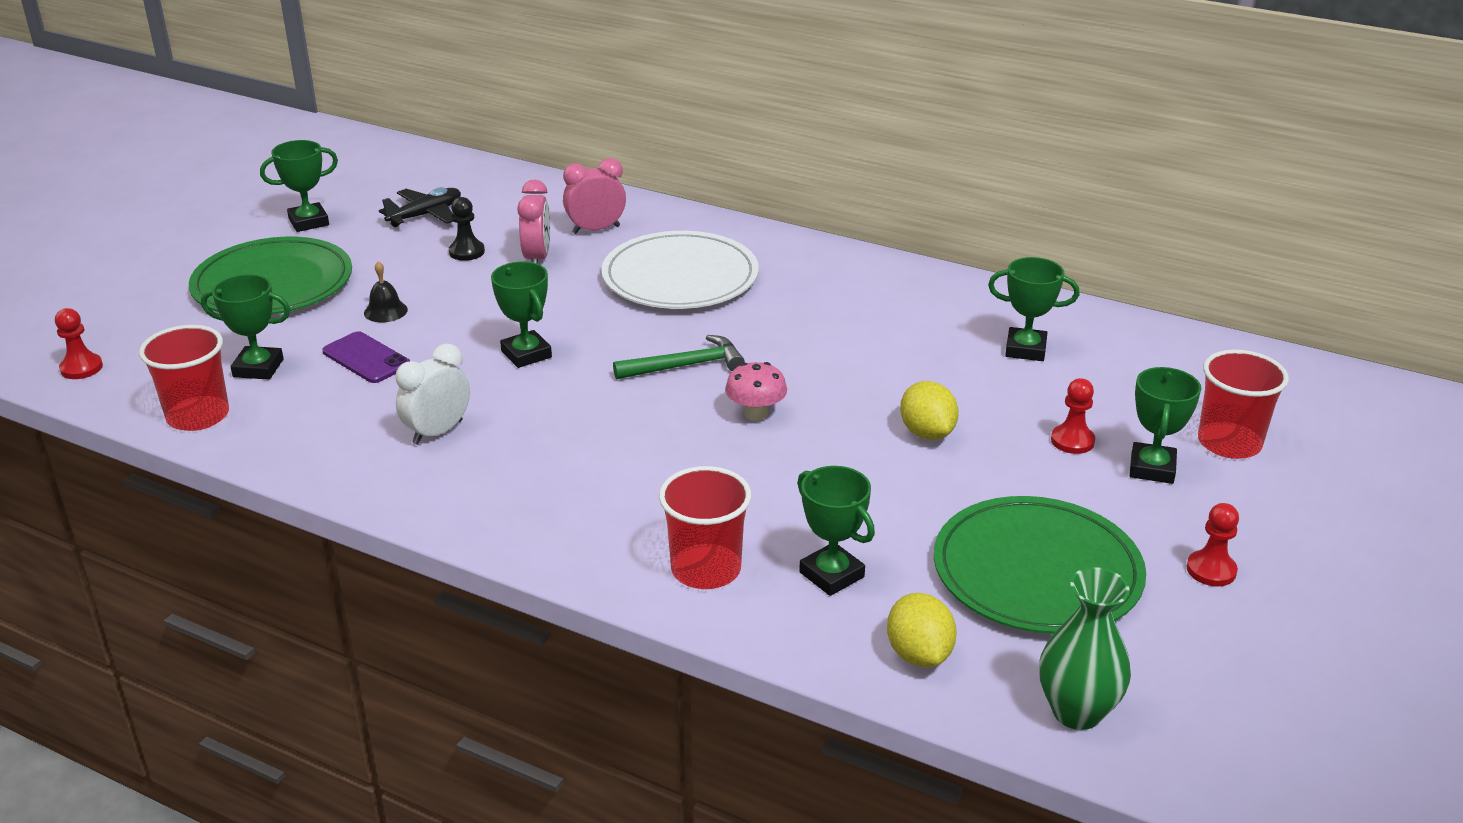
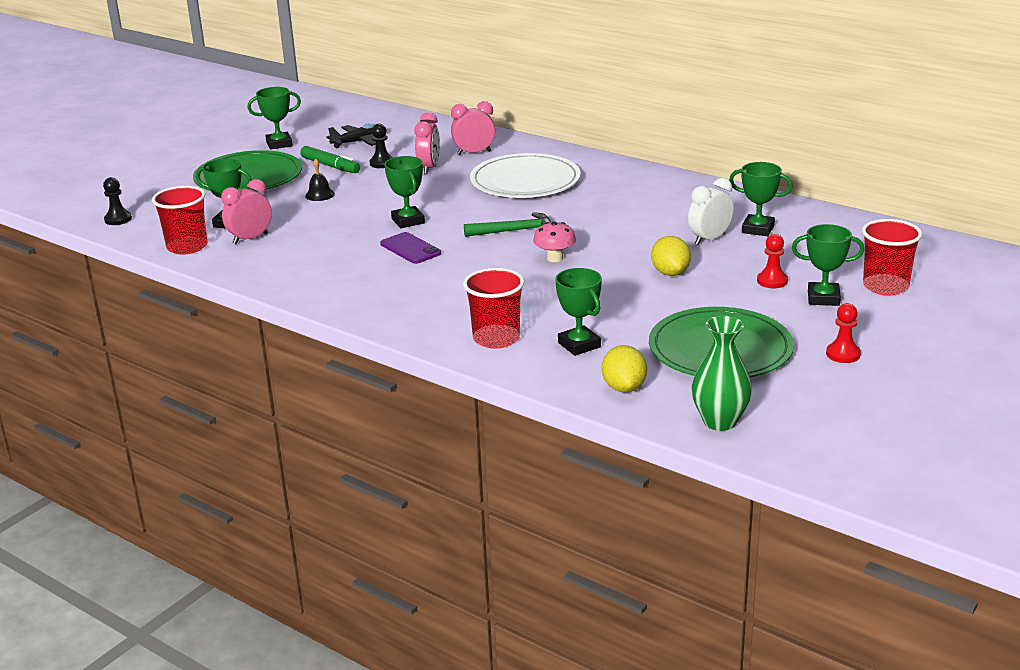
camera: 10 degrees right, 5 degrees down
red pawn [55,308,103,379] -> black pawn [103,177,132,225]
purple phone [322,331,410,383] -> purple phone moved to [380,232,441,264]
white clock [395,343,470,445] -> white clock moved to [688,178,734,245]
green trophy [1130,367,1201,484] -> green trophy turned 75 degrees clockwise [792,224,864,306]
none -> pink clock [221,179,272,244]
none -> green marker [300,146,360,173]

